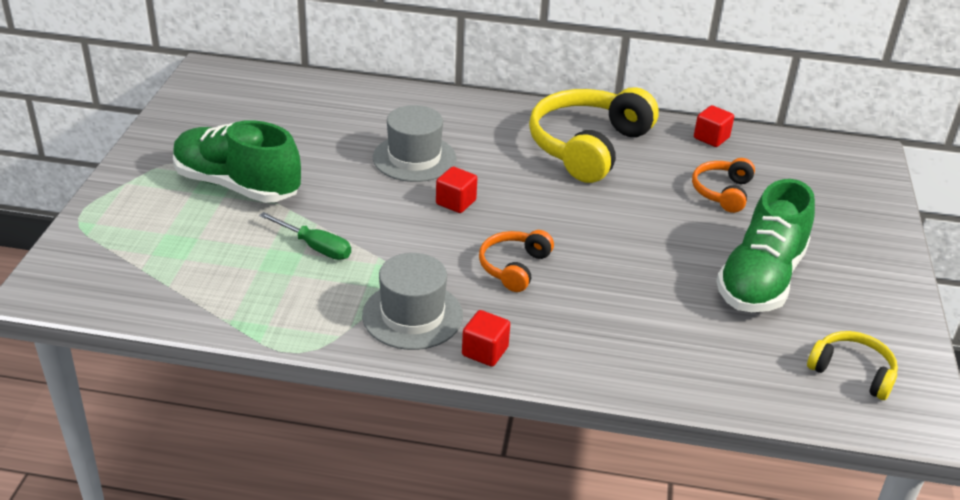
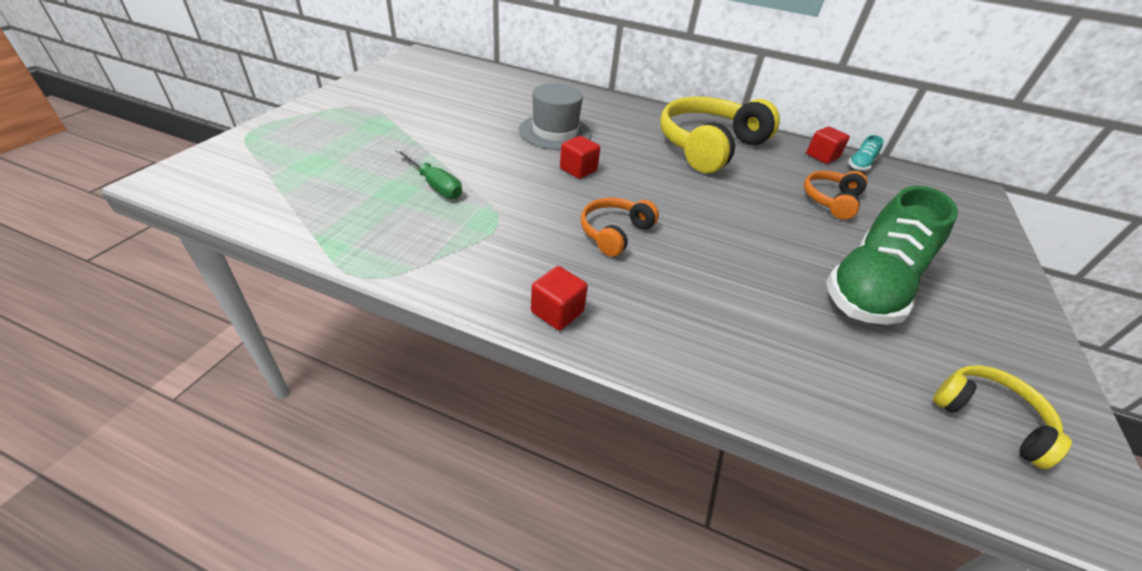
camera: 10 degrees right, 5 degrees up
green shoe [173,120,301,203] -> none
grey hat [362,253,463,350] -> none
none -> turquoise shoe [848,135,884,171]

